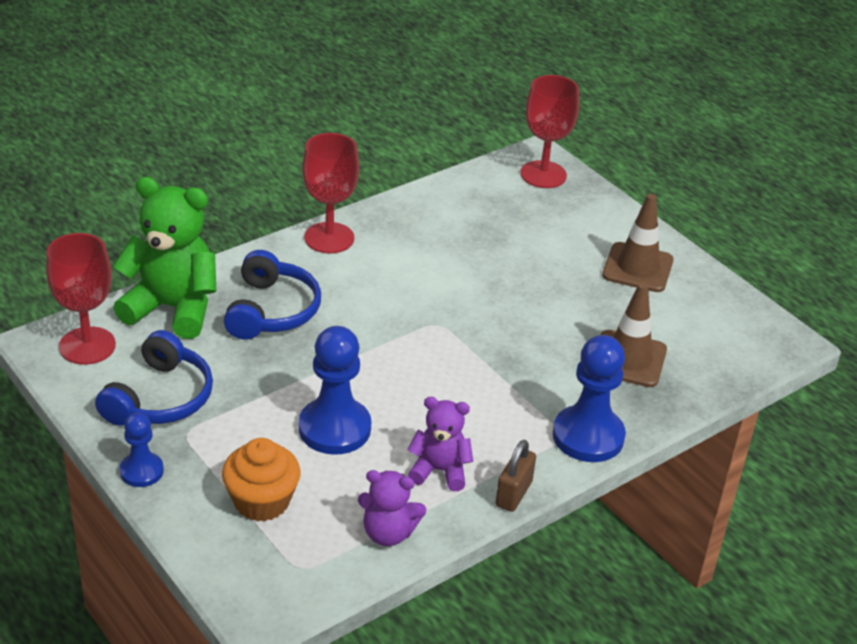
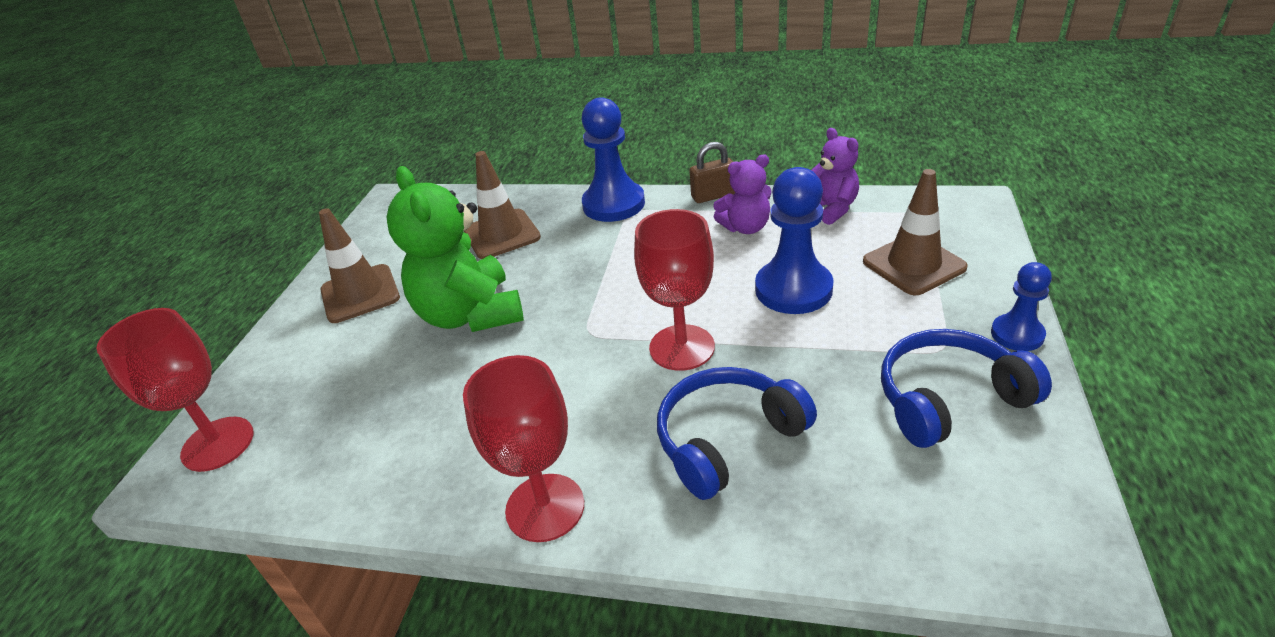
camera: 125 degrees left, 0 degrees up
red goblet [46,233,116,364] -> red goblet moved to [634,209,715,371]
green teddy bear [113,177,216,339] -> green teddy bear moved to [387,166,524,332]
orange cupcake [222,438,301,521] -> brown traffic cone [863,169,968,295]
purple teddy bear [407,397,473,491] -> purple teddy bear turned 75 degrees counterclockwise [713,154,772,234]

